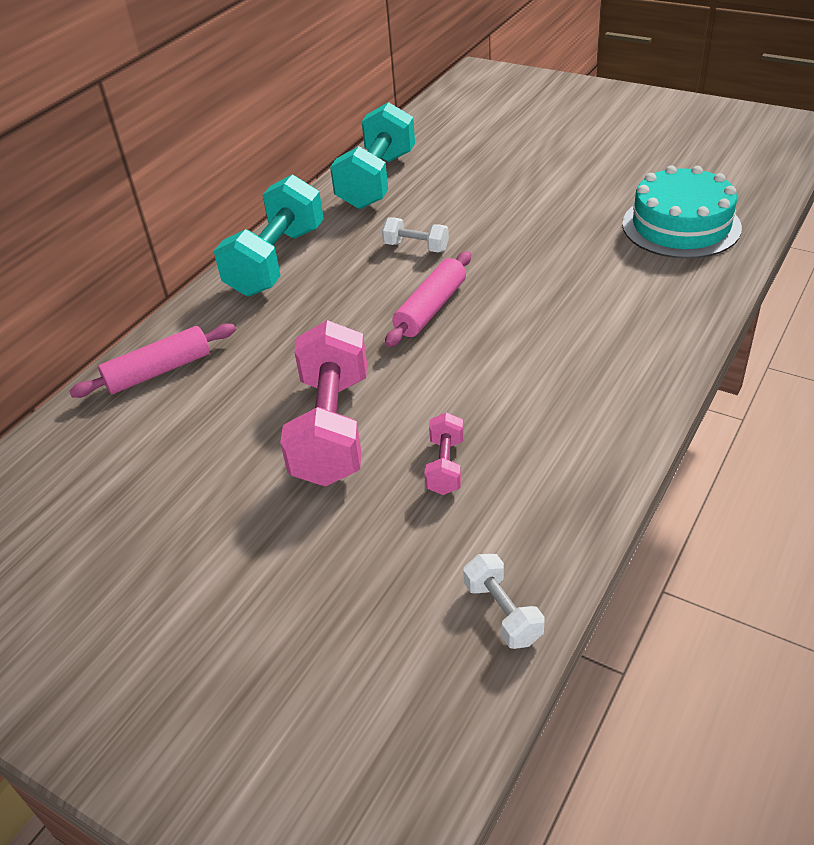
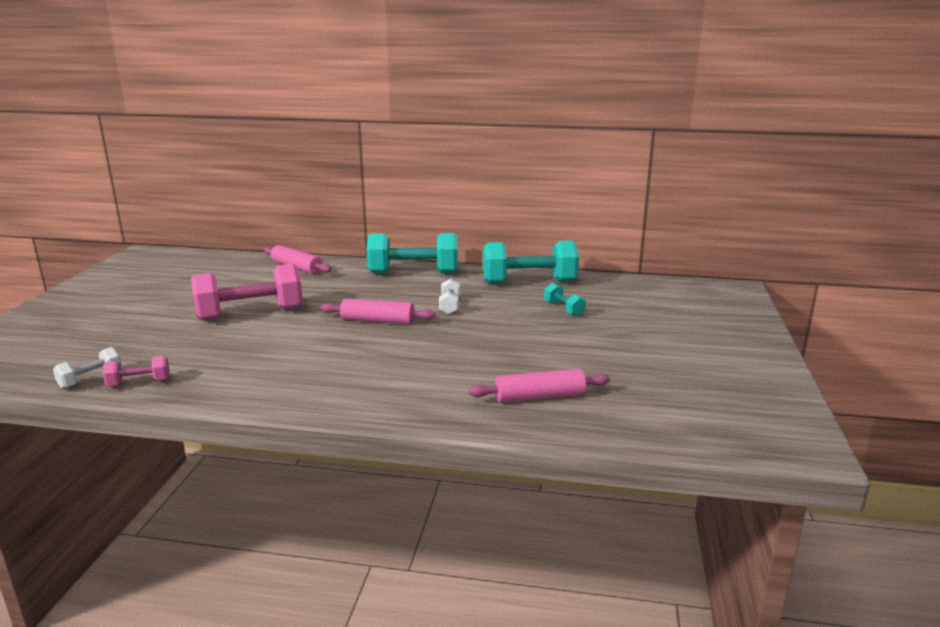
camera: 65 degrees right, 20 degrees down
pink dumbbell [424,412,464,495] -> pink dumbbell moved to [103,356,169,386]
turquoise cake [622,165,742,259] -> pink rolling pin [469,369,610,402]
none -> turquoise dumbbell [544,283,586,317]

